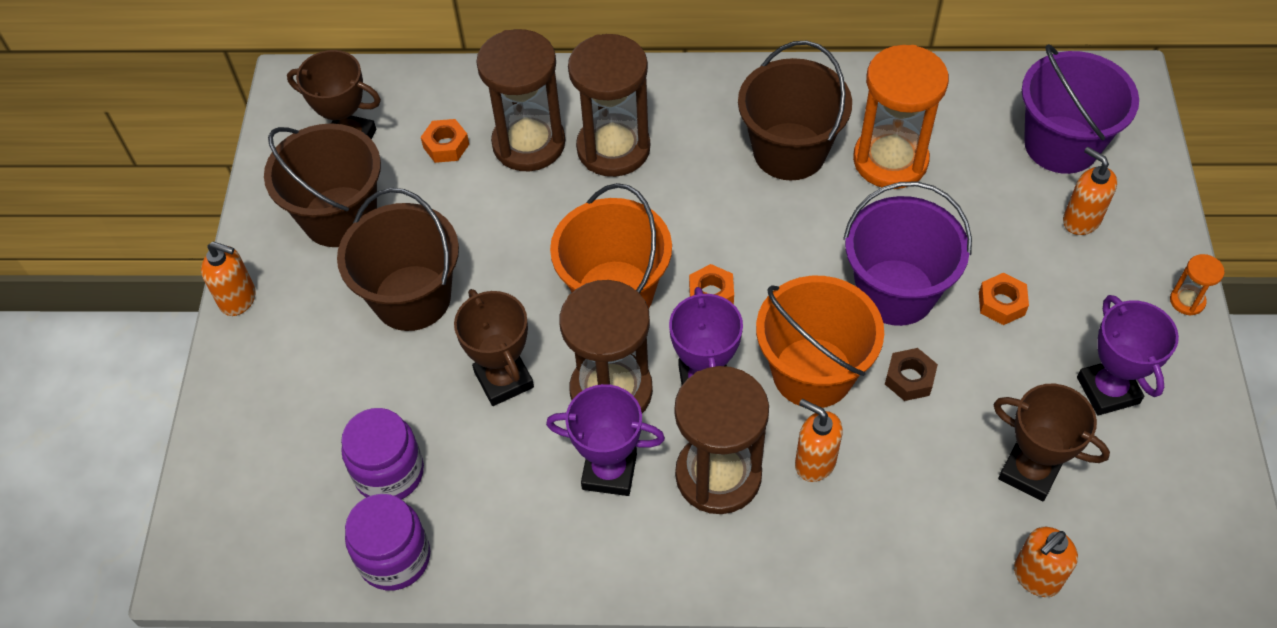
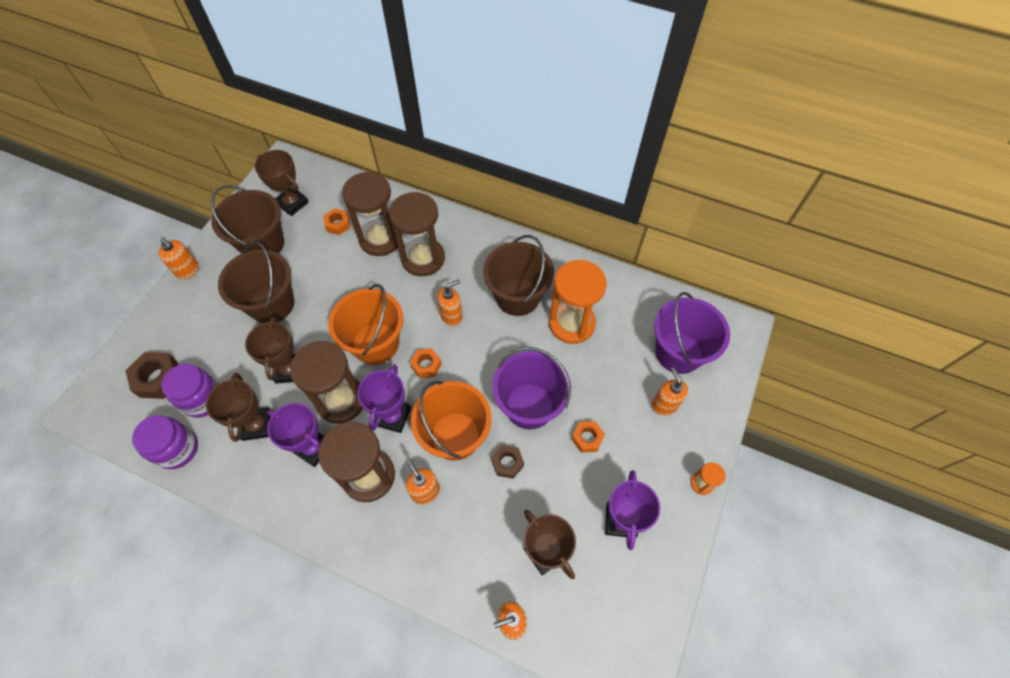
camera: 20 degrees right, 5 degrees up
none -> brown nut [125,352,178,399]
none -> brown trophy [206,373,271,442]
none -> orange soap dispenser [437,279,463,327]

